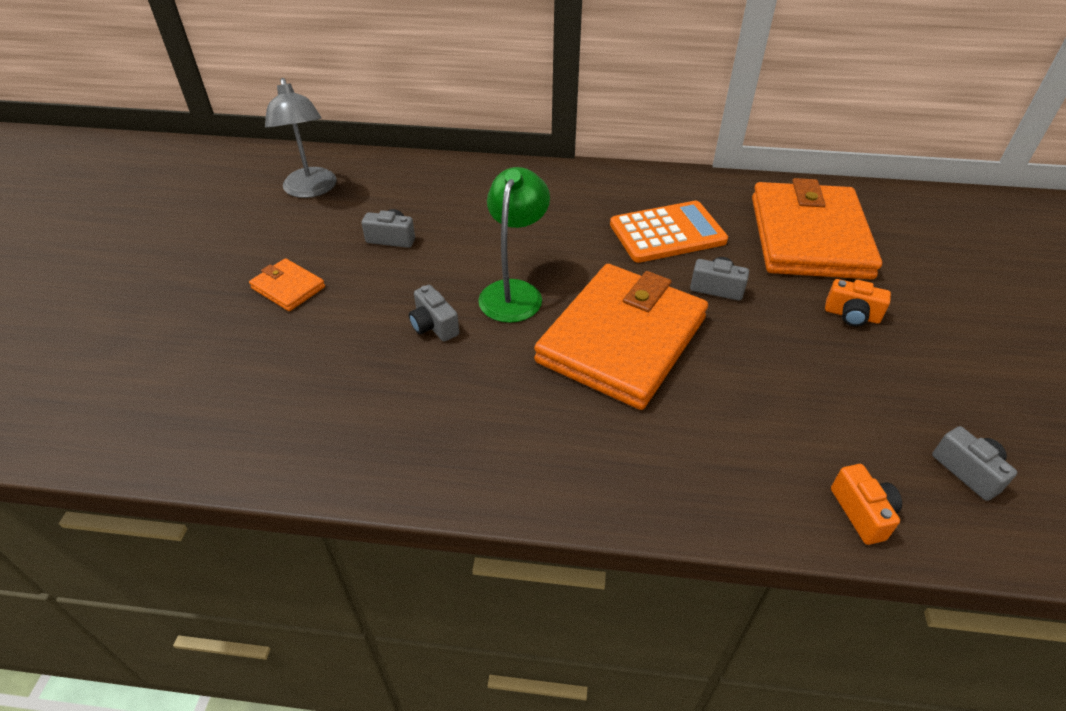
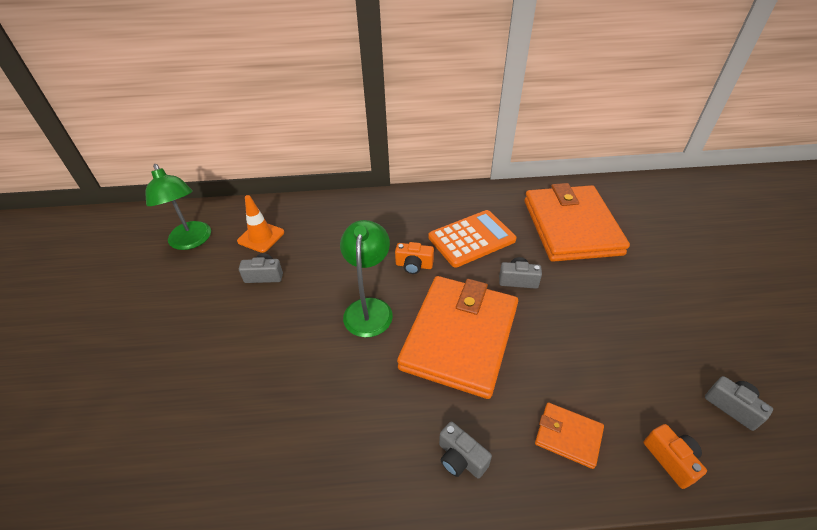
camera: 10 degrees left, 0 degrees up
orange wallet [249,258,325,311] -> orange wallet moved to [535,403,604,469]
grey lamp [265,78,337,198] -> green lamp [146,164,211,250]
grey camera [409,285,459,342] -> grey camera moved to [439,421,492,479]
orange camera [825,279,891,326] -> orange camera moved to [395,242,434,274]
none -> orange traffic cone [237,195,284,253]

